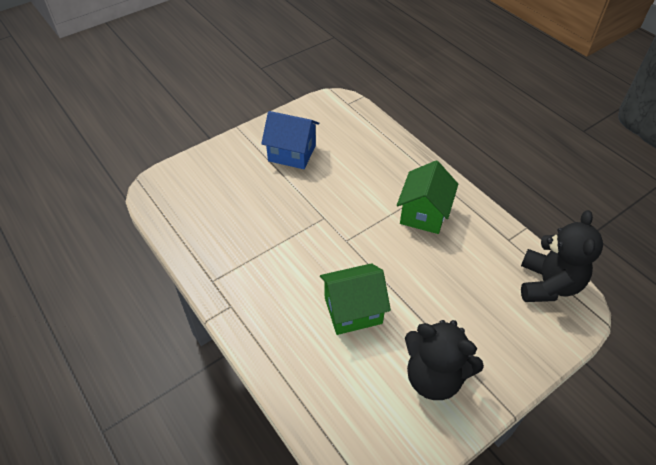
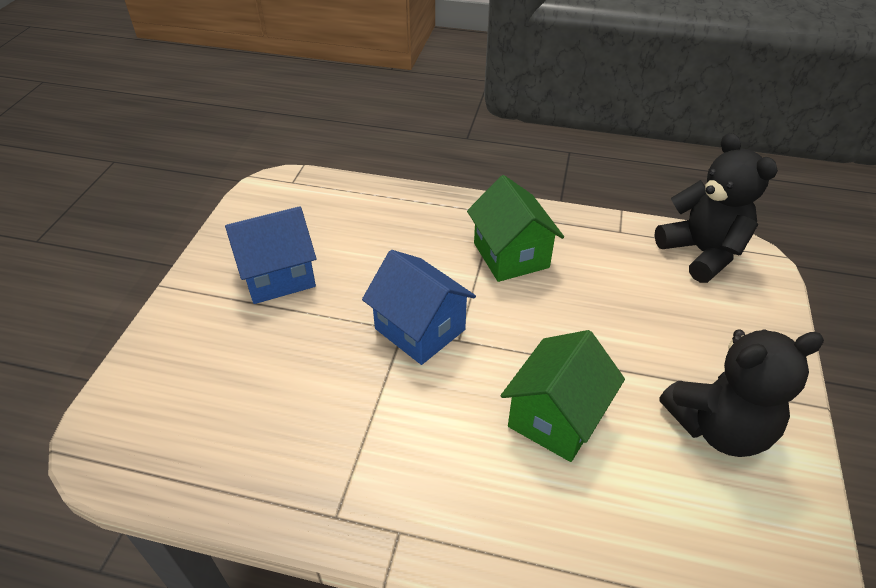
camera: 40 degrees left, 5 degrees down
none -> blue house [362,250,476,365]

